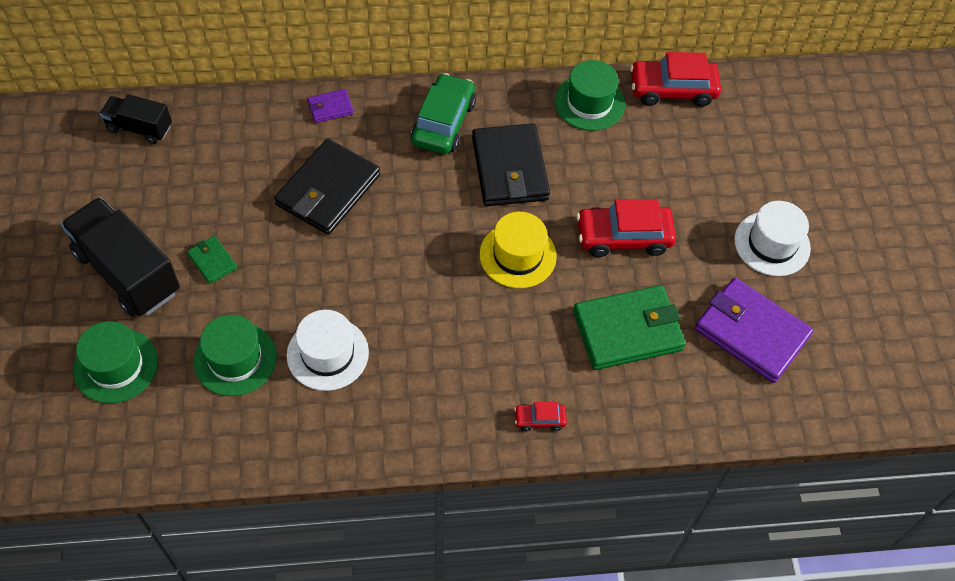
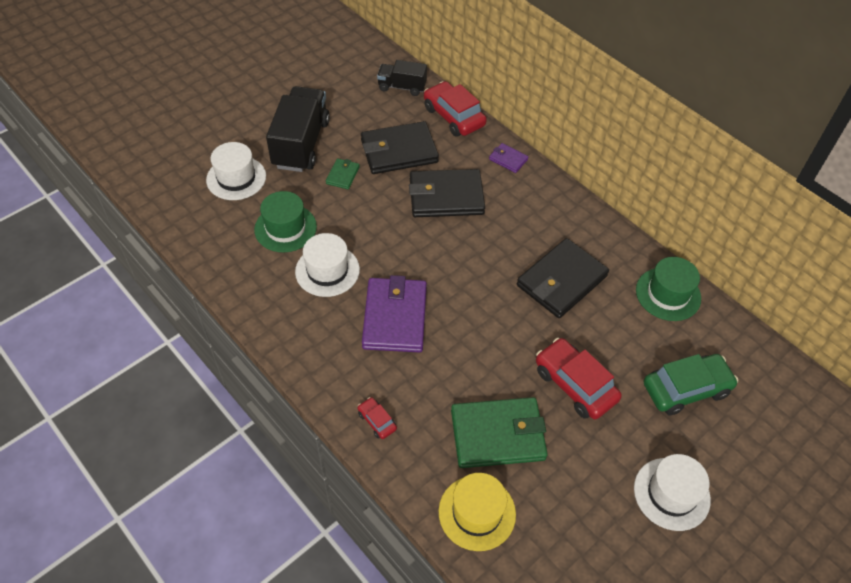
camera: 55 degrees right, 5 degrees down
green hat [74,321,158,403] -> white hat [206,142,266,200]
black truck [100,94,172,144] -> black truck turned 60 degrees counterclockwise [377,60,427,96]
green car [411,73,476,154] -> green car moved to [644,354,738,415]
yellow hat [480,212,557,288] -> yellow hat moved to [438,473,516,551]
green wallet [573,285,686,370] -> green wallet turned 45 degrees counterclockwise [451,397,548,468]
red car [630,52,721,107] -> red car moved to [424,81,487,137]
purple wallet [695,278,813,383] -> purple wallet moved to [362,275,427,353]
none -> black wallet [361,121,439,174]

